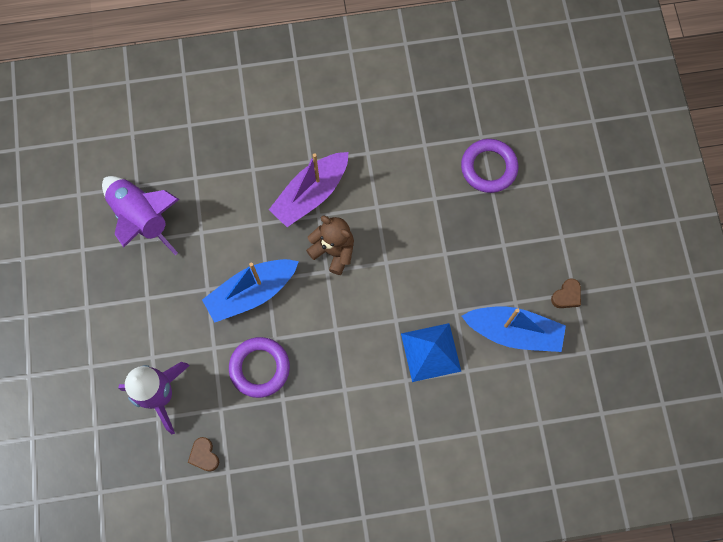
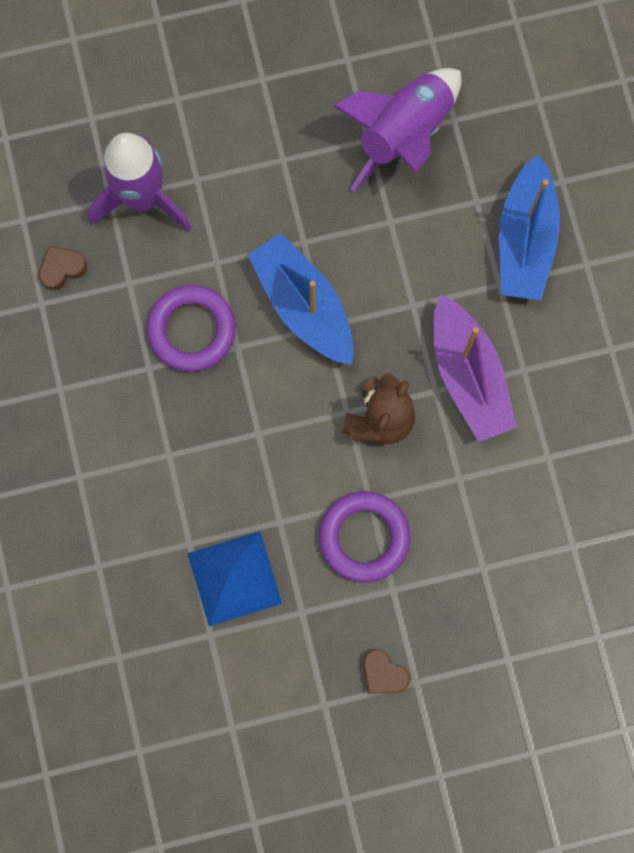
camera: 85 degrees right, 5 degrees up
purple boat [269,152,348,227] -> purple boat turned 150 degrees counterclockwise [434,294,517,442]
purple ring [461,139,518,193] -> purple ring moved to [319,491,411,583]
blue boat [462,306,566,352] -> blue boat moved to [499,154,560,300]
brown heart [551,278,581,308] -> brown heart moved to [363,649,410,694]

